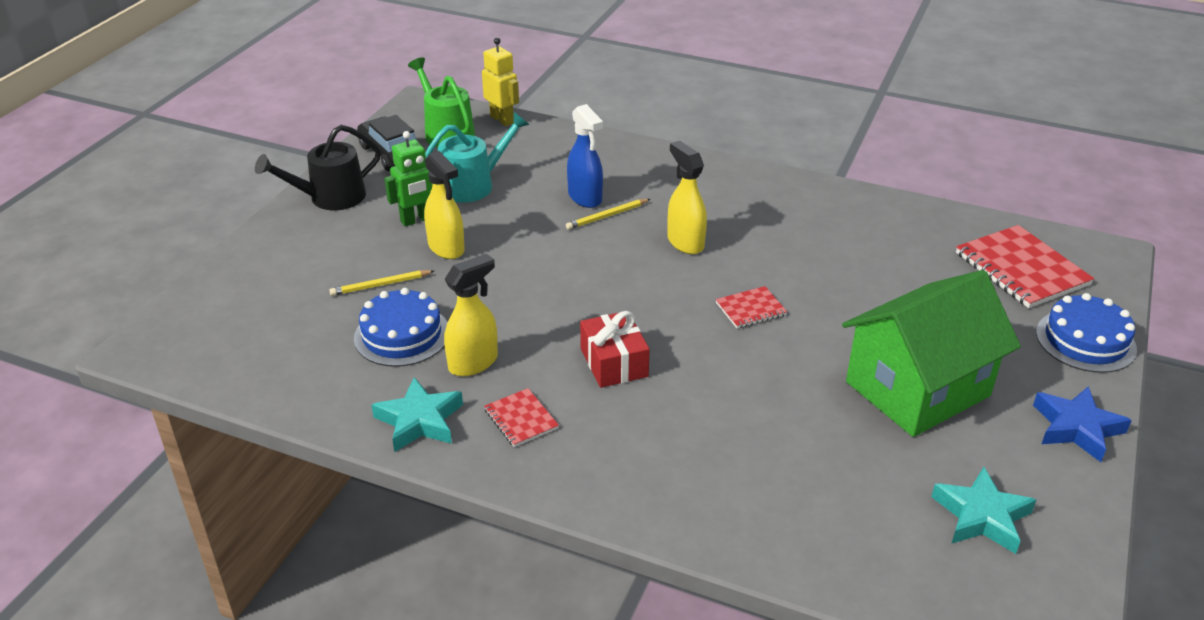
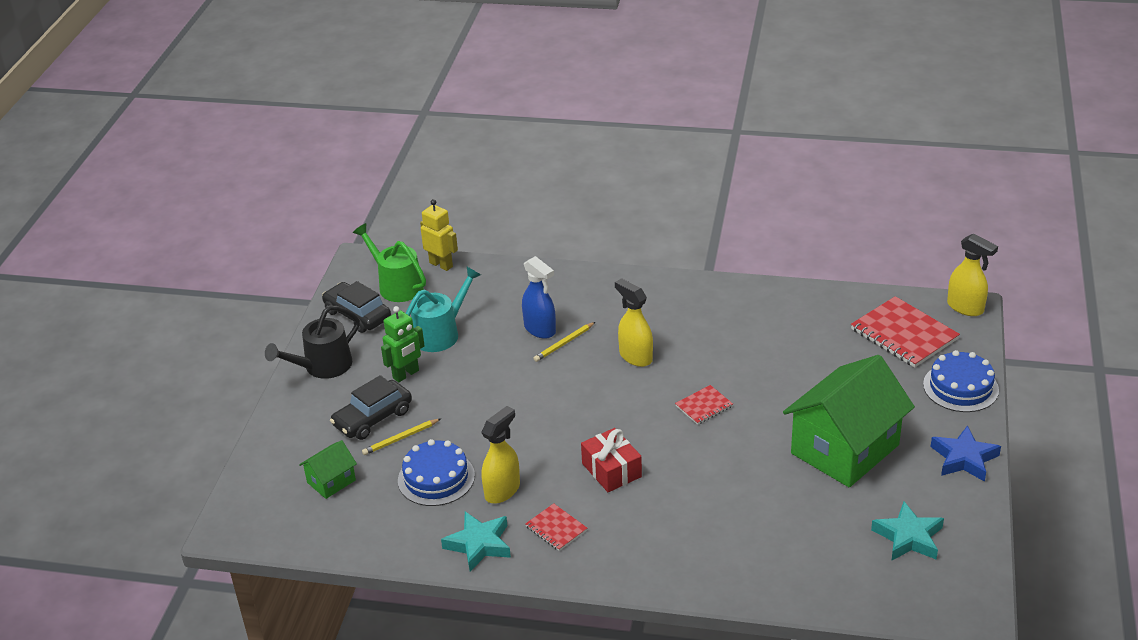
camera: 10 degrees left, 0 degrees up
yellow spray bottle [424,151,465,259] -> yellow spray bottle moved to [947,234,998,316]
none -> green house [299,440,357,499]
none -> black car [330,375,412,440]

